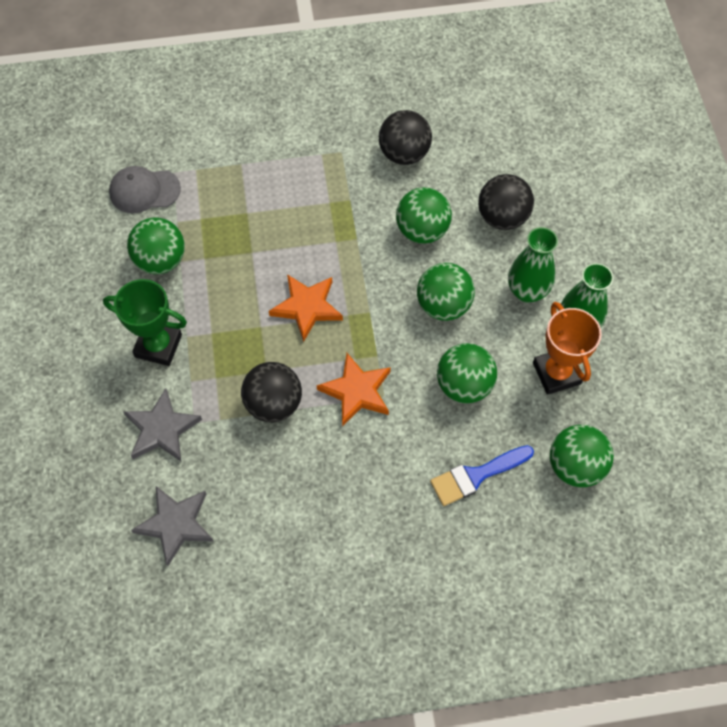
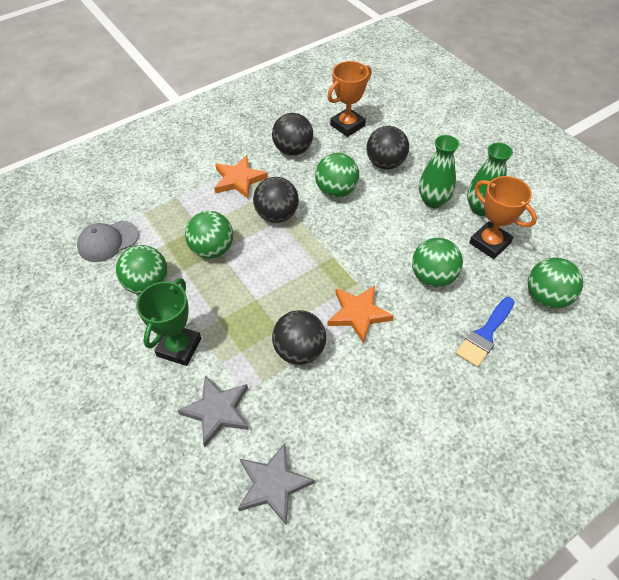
camera: 25 degrees left, 10 degrees down
green trophy [103,279,187,366] -> green trophy turned 60 degrees counterclockwise [136,278,201,366]
orange star [269,274,343,342] -> orange star moved to [214,155,268,199]
green ball [417,263,475,321] -> green ball moved to [185,211,233,259]
none -> black ball [253,177,299,223]
none -> orange trophy [327,61,372,137]

